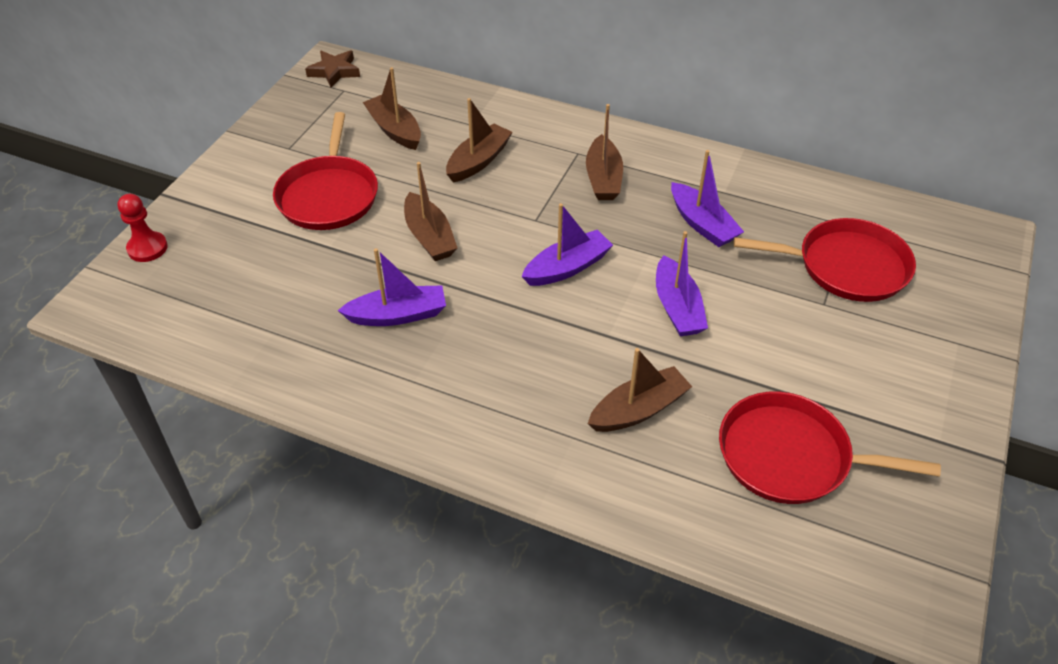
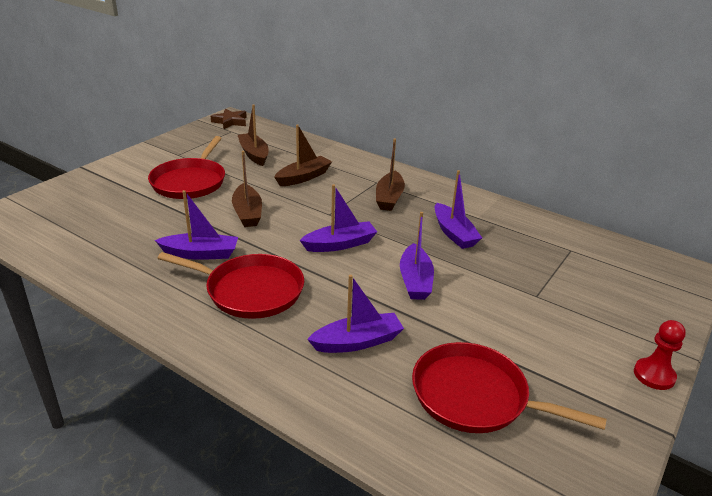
camera: 10 degrees right, 15 degrees down
red pawn [118,194,168,262] -> red pawn moved to [634,320,686,390]
brown boat [588,348,692,432] -> purple boat [307,275,404,353]
red pan [734,218,916,302] -> red pan moved to [158,252,304,319]

